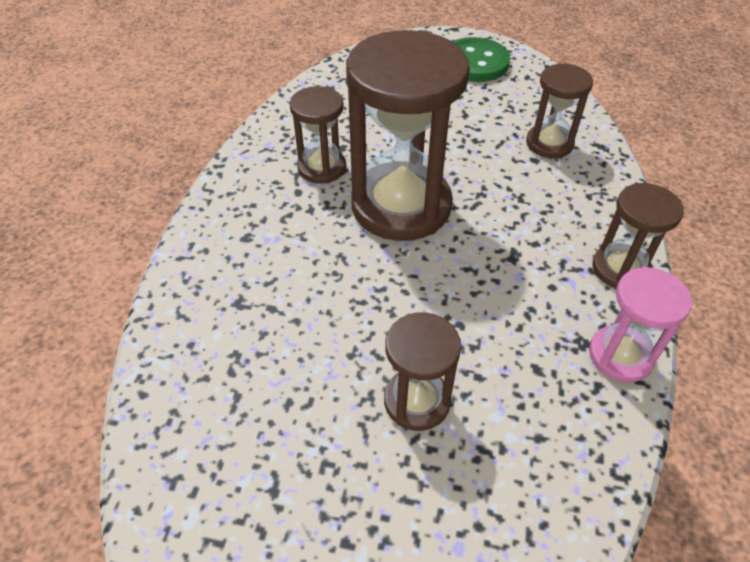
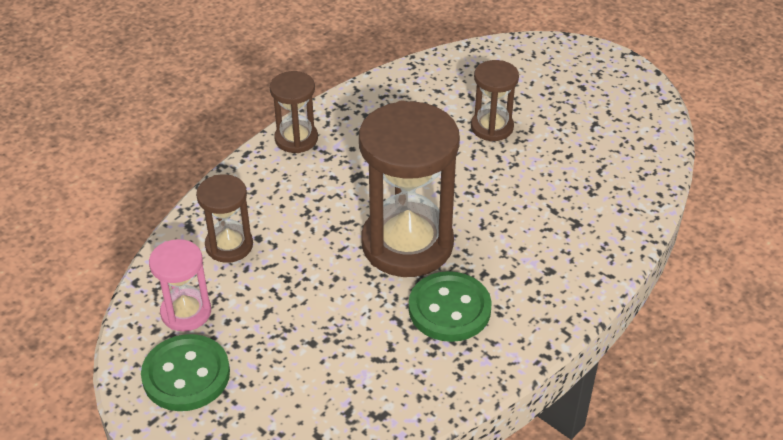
camera: 150 degrees left, 5 degrees down
brown hourglass [290,86,346,184] -> green button [409,271,492,342]
pink hourglass [589,267,692,382] -> pink hourglass moved to [149,239,211,331]

